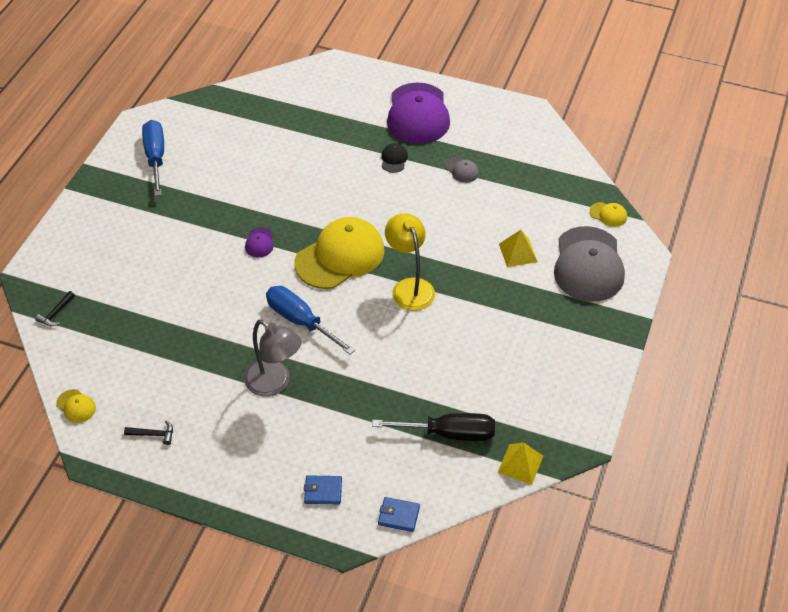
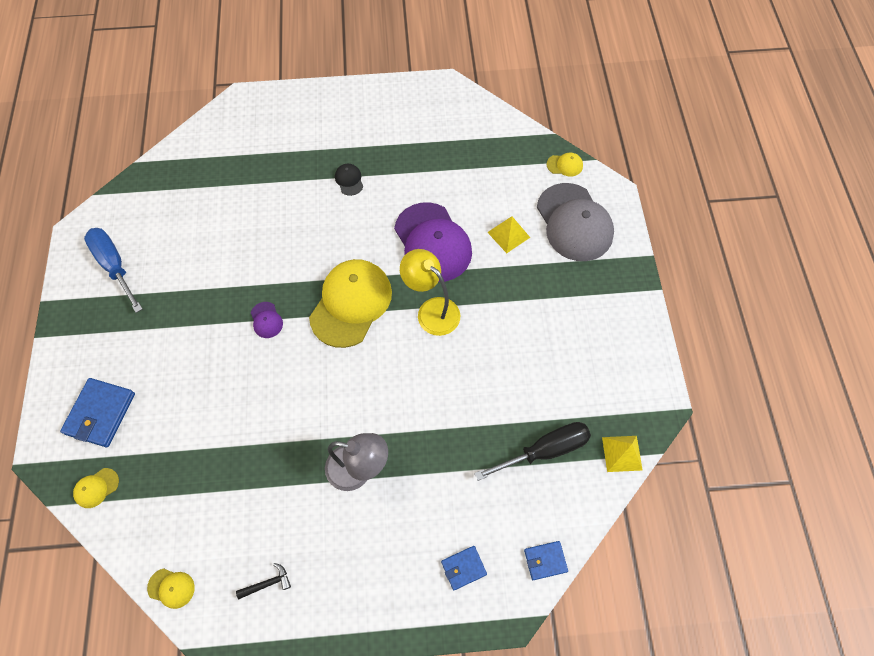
camera: 25 degrees left, 15 degrees up
black hammer [35,291,75,326] -> yellow cap [73,468,119,508]
blue screwdriver [266,286,355,355] -> none
purple cap [387,83,450,144] -> purple cap moved to [394,202,472,282]
grey cap [445,157,479,183] -> none
none -> blue wallet [60,378,135,447]

